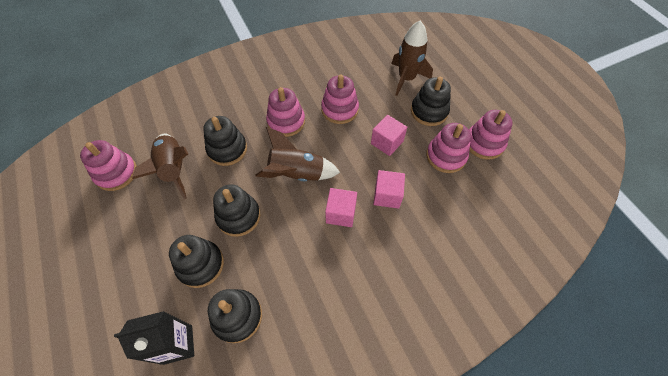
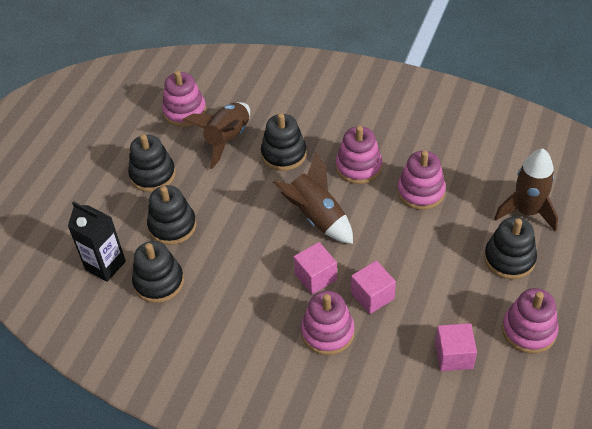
camera: 50 degrees right, 10 degrees down
black stacking toy [213,184,260,237] -> black stacking toy moved to [128,134,176,192]
pink cube [371,115,407,156] -> pink cube moved to [435,323,477,371]
pink stacking toy [426,123,471,173] -> pink stacking toy moved to [301,291,355,355]

